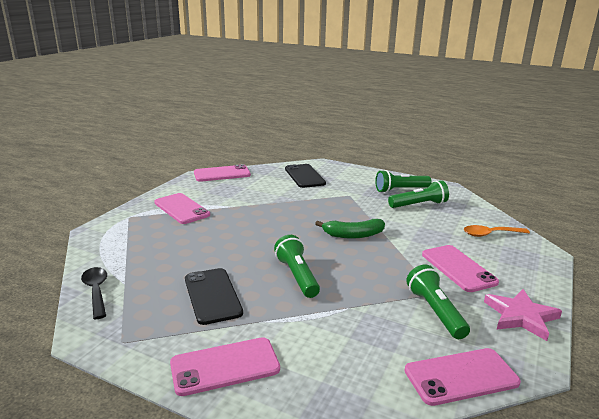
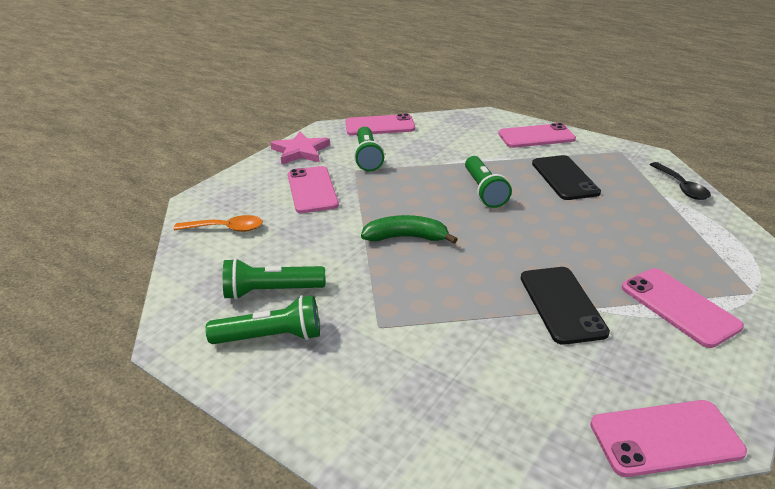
camera: 170 degrees left, 10 degrees up
black phone [285,164,326,188] -> black phone moved to [521,267,610,345]

